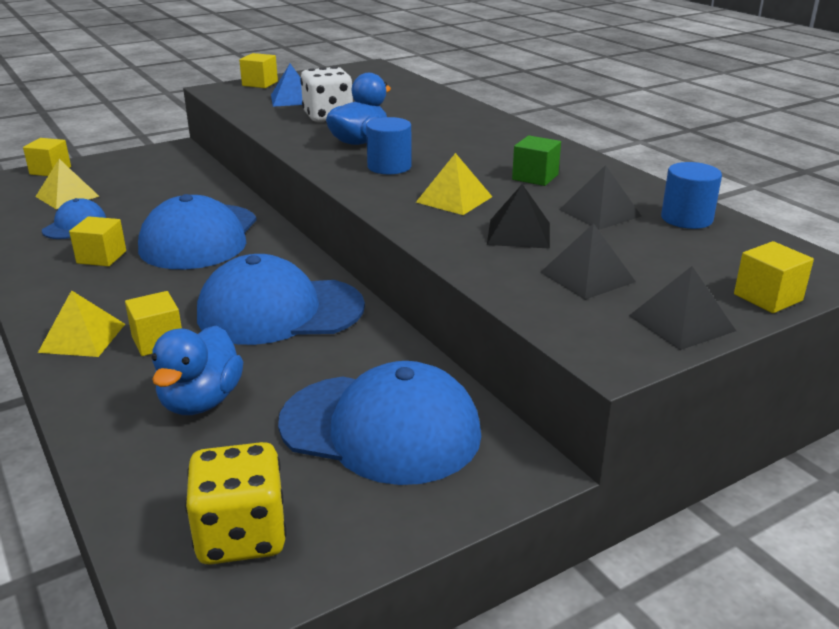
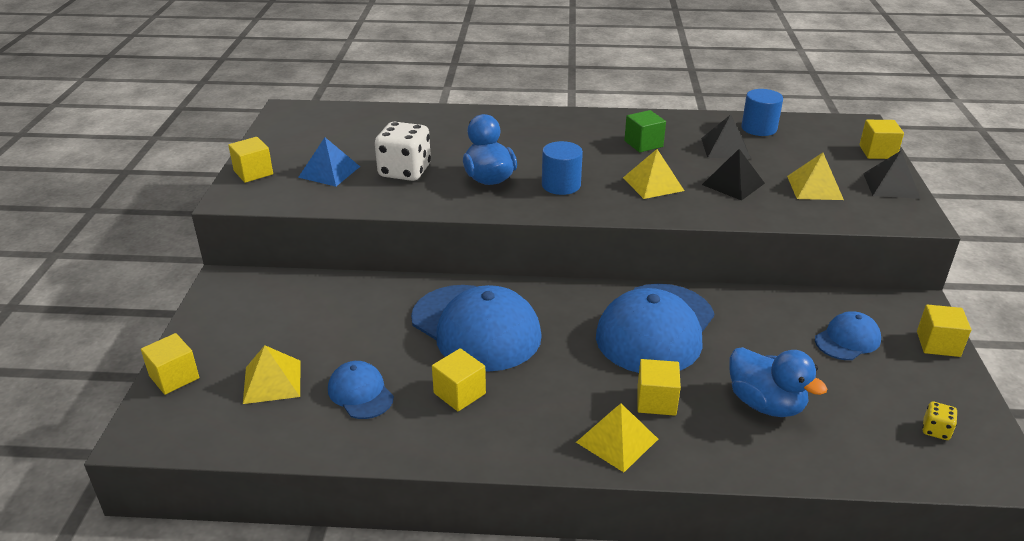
camera: 55 degrees left, 5 degrees up
yellow dice [185,442,286,565] -> yellow dice [922,401,958,440], size x0.45
blue cap [278,361,481,485] -> blue cap [815,311,881,360], size x0.49
black pyramid [540,223,636,300] -> yellow pyramid [787,153,844,200]
none -> yellow cube [917,304,971,357]

